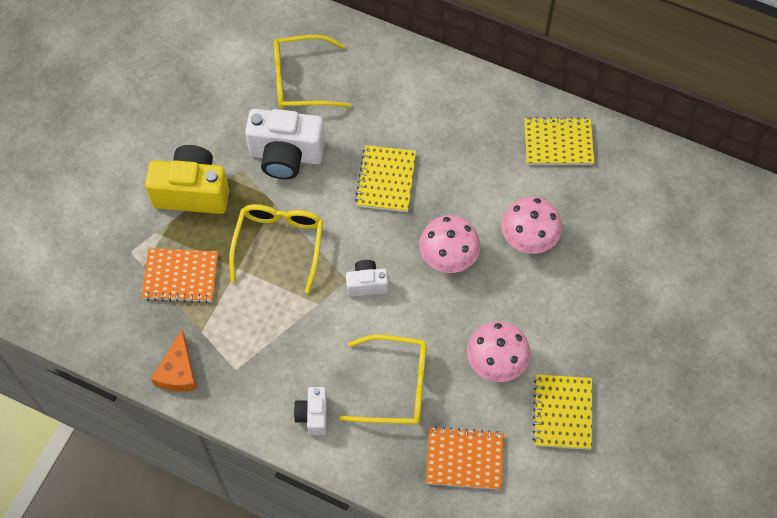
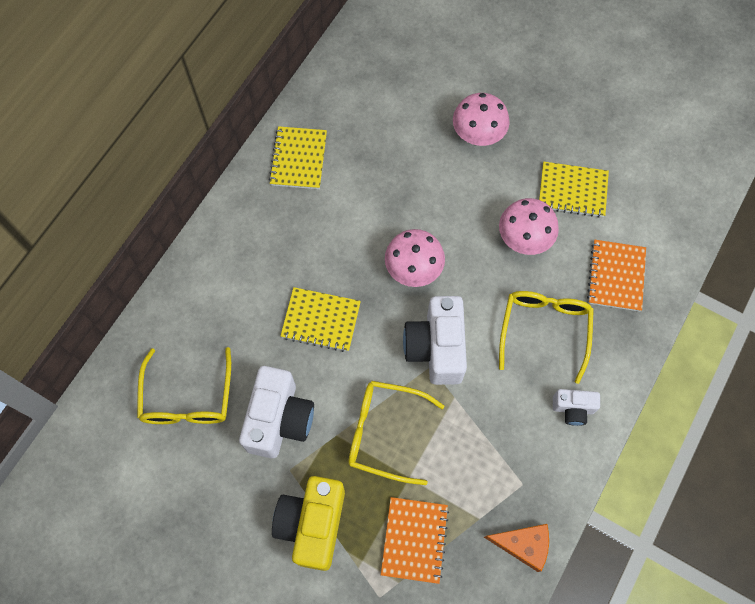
camera: 85 degrees left, 5 degrees up
white camera [346,260,388,297] -> white camera [403,296,467,385], size x1.89
pink mushroom [501,197,562,254] -> pink mushroom moved to [453,93,510,146]

